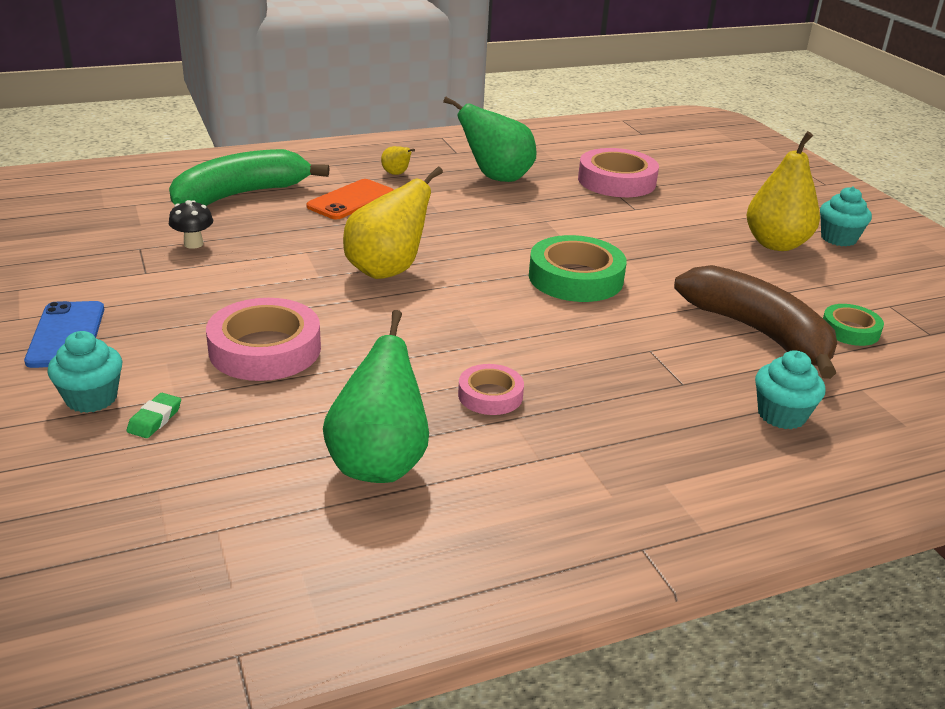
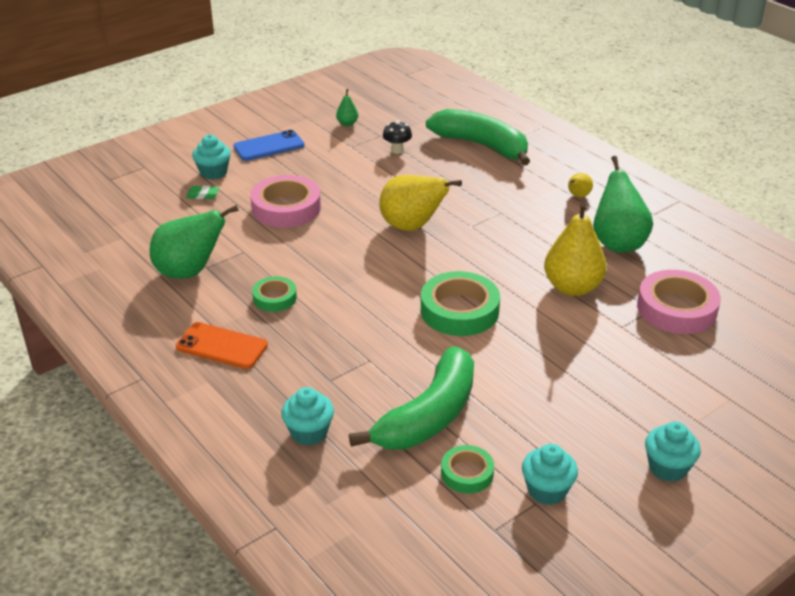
camera: 75 degrees right, 5 degrees up
orange phone [306,179,393,220] -> orange phone moved to [176,322,268,369]
pink tape [458,364,524,415] -> green tape [252,276,297,312]
brown banana [674,265,837,379] -> green banana [349,346,474,450]
yellow pear [746,131,820,251] -> yellow pear moved to [544,202,607,296]
none -> green pear [336,89,358,126]
none -> turquoise cupcake [522,444,578,505]

